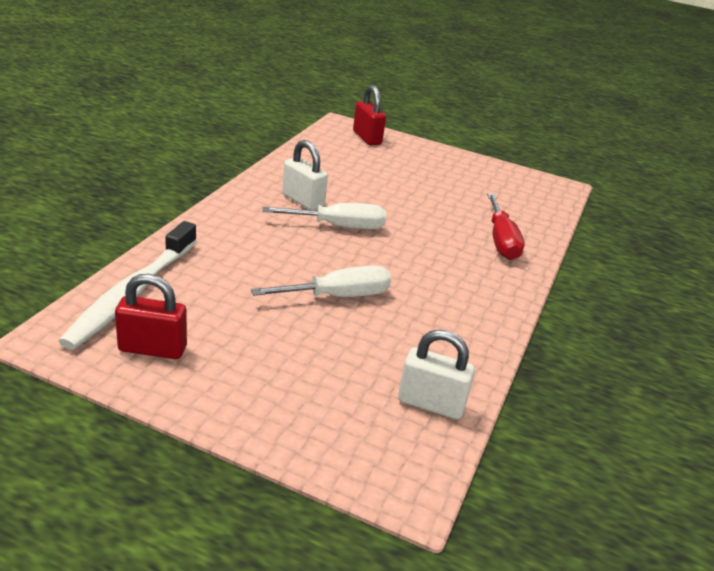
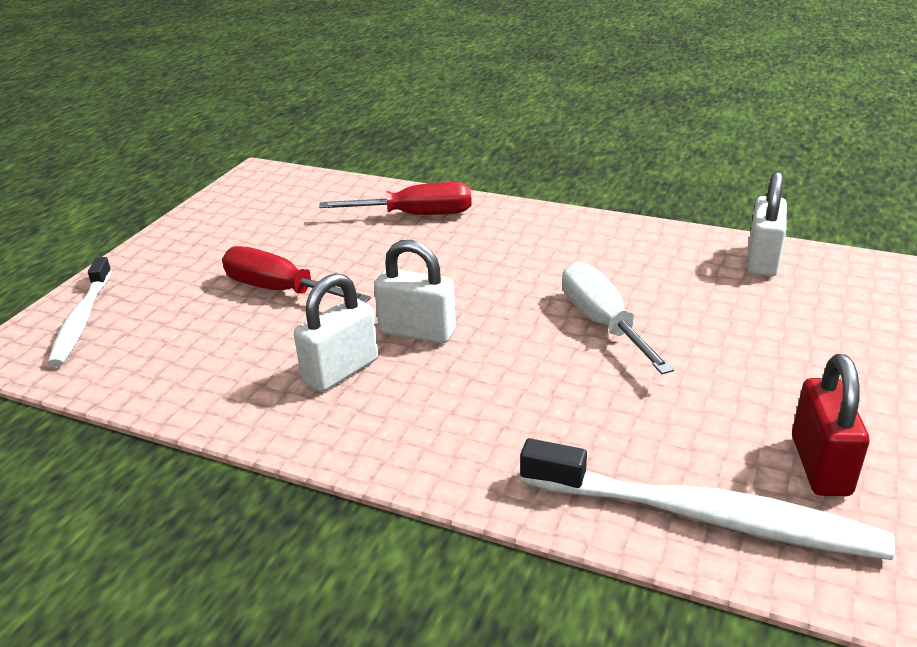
camera: 85 degrees left, 0 degrees up
white screwdriver [262,203,386,229] -> white padlock [374,240,456,344]
red padlock [353,85,386,145] -> white toothbrush [47,257,112,367]
none -> red screwdriver [222,246,371,303]

